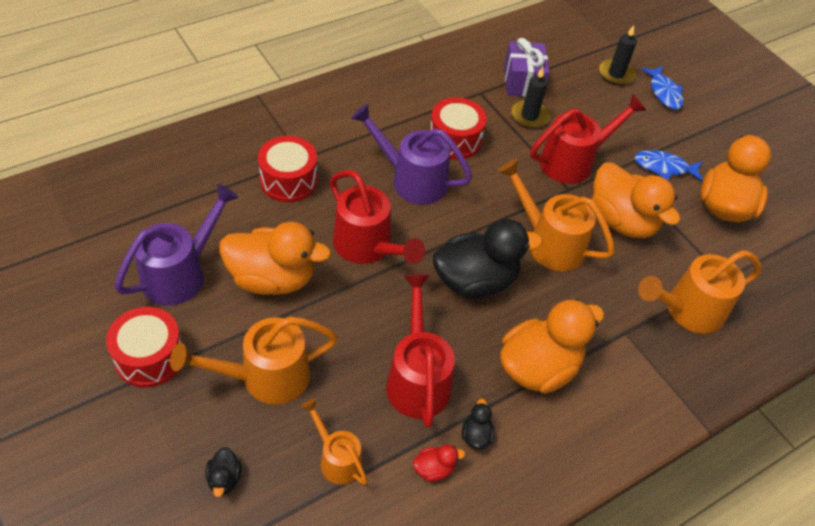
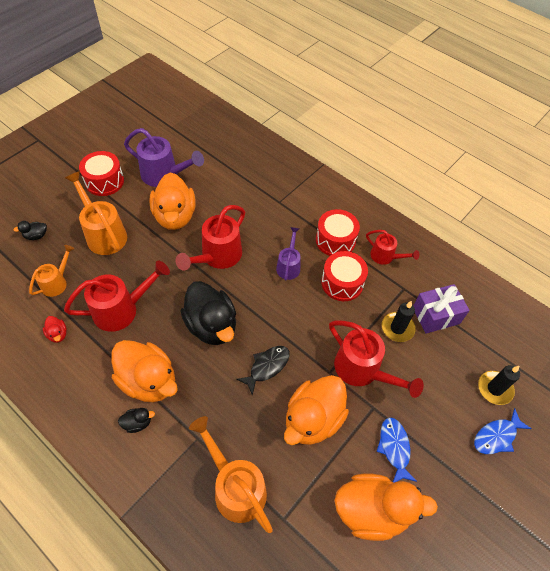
camera: 75 degrees right, 5 degrees up
red drum [258,136,317,202] -> red drum moved to [316,209,360,256]
purple watering can [351,104,472,205] -> purple watering can [276,227,301,281], size x0.59
black duck [462,399,495,450] -> black duck moved to [118,408,155,433]
orange watering can [498,159,615,271] -> black fish [236,346,290,396]
none -> red watering can [366,230,419,265]

